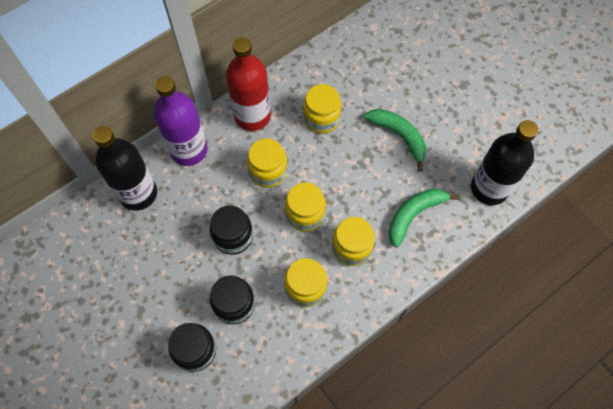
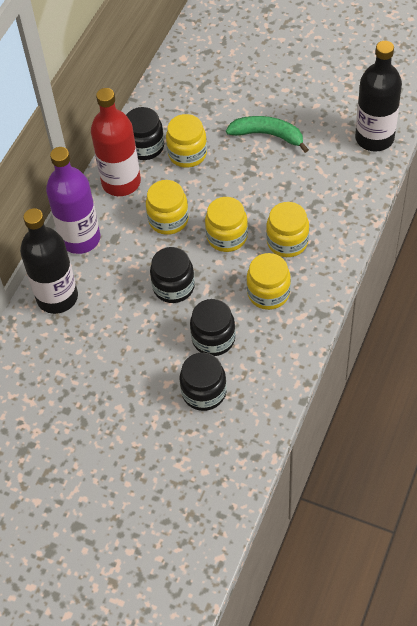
camera: 25 degrees left, 10 degrees down
green banana [389,188,460,247] -> none
none -> black jar [126,107,164,160]

